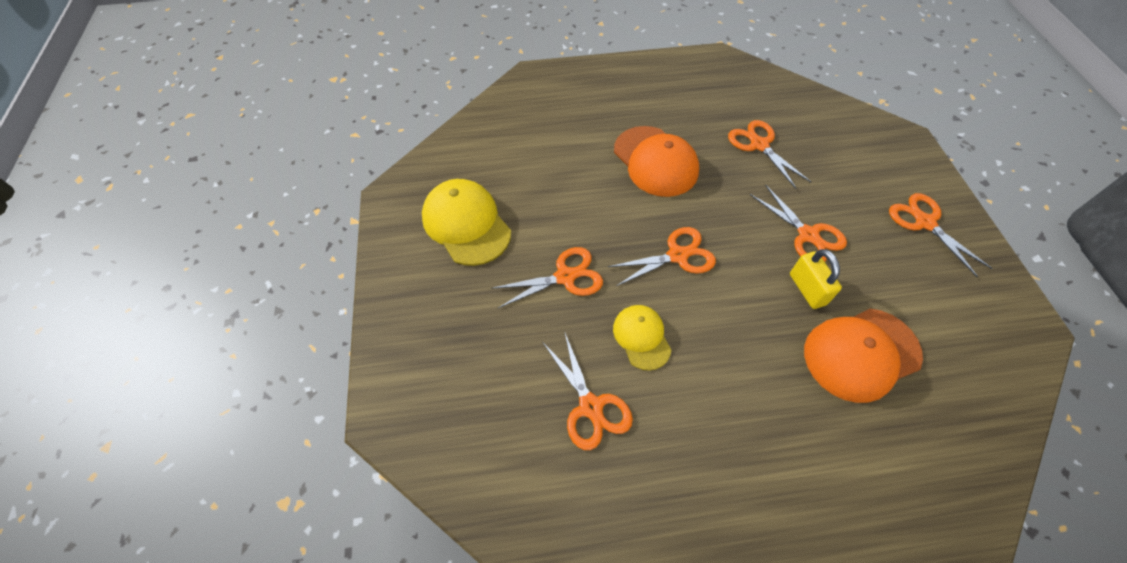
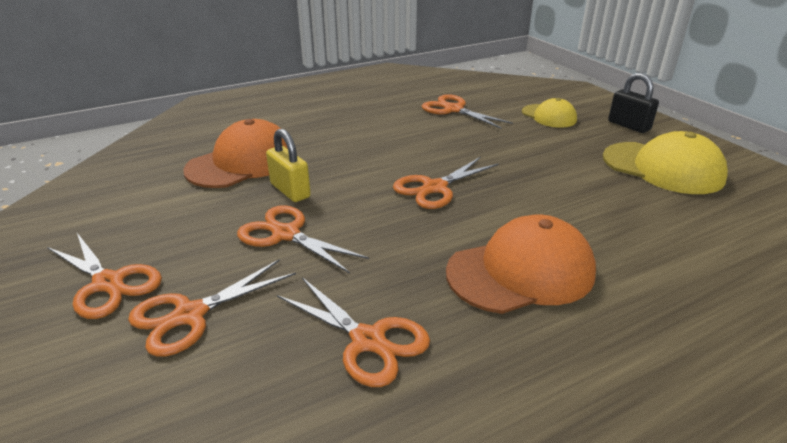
camera: 160 degrees right, 25 degrees down
orange scissors [491,247,603,308] -> orange scissors moved to [128,259,296,357]
yellow cap [613,305,672,371] -> yellow cap moved to [522,98,577,128]
orange cap [614,126,699,197] -> orange cap turned 120 degrees clockwise [446,214,596,314]
none -> black padlock [608,73,659,133]

